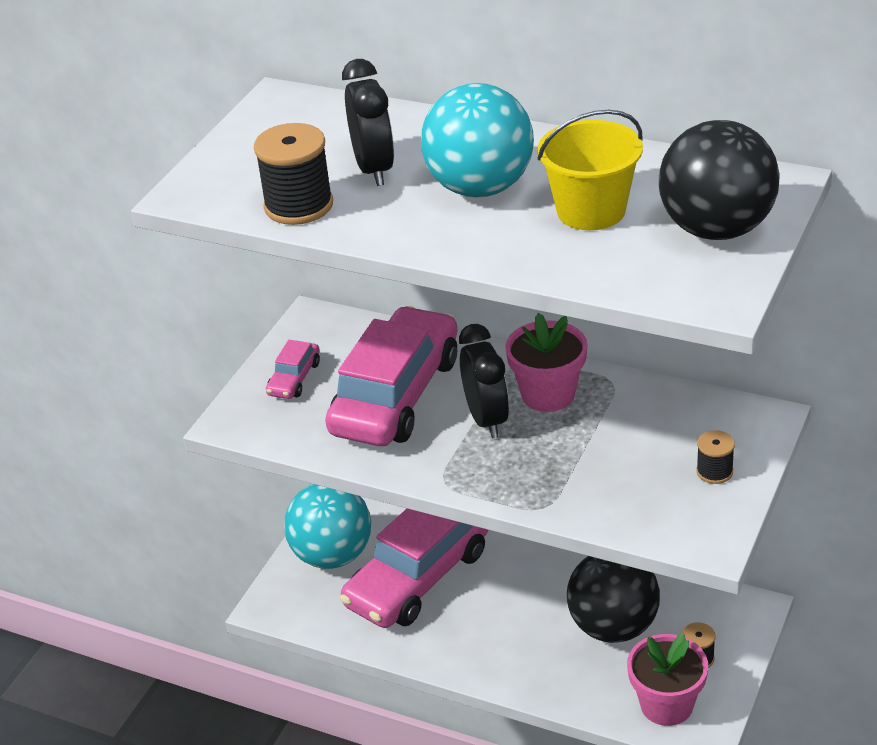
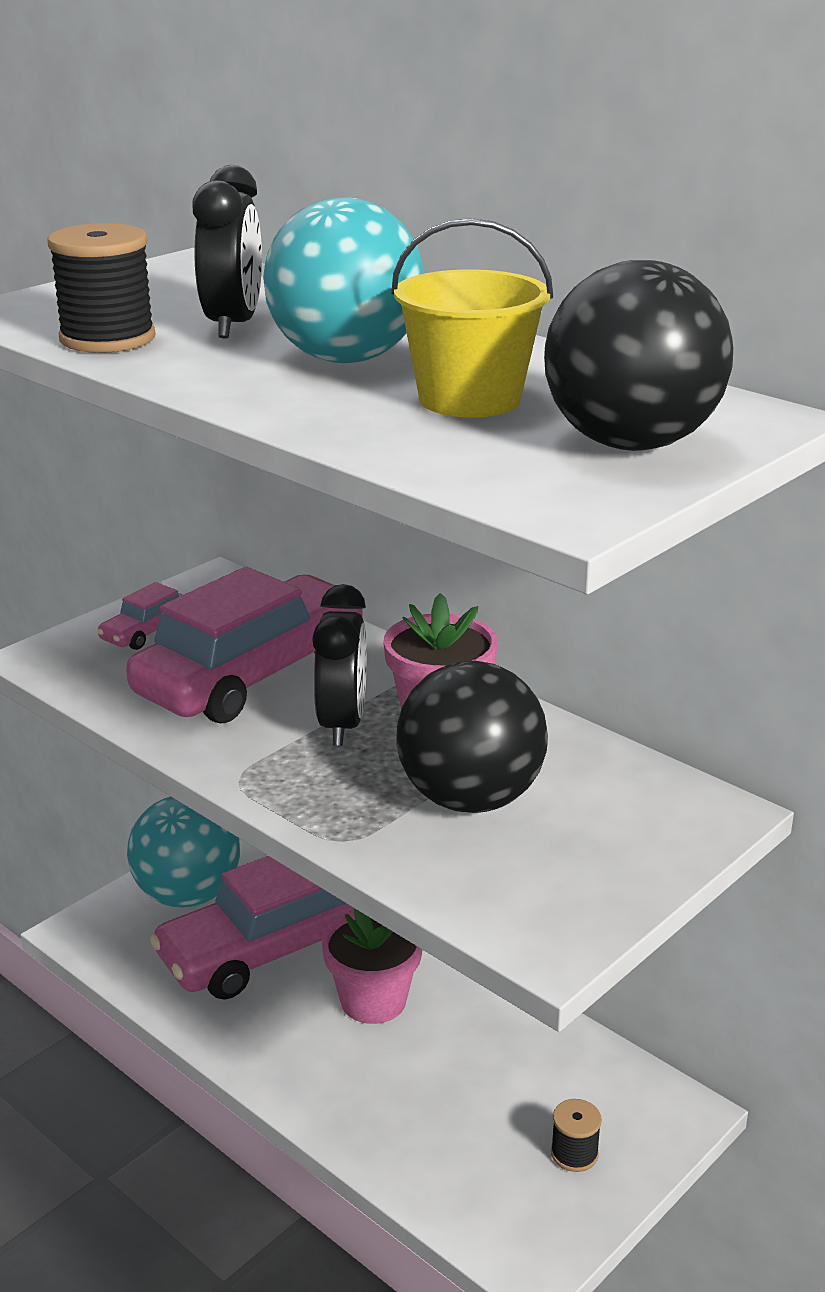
camera: 15 degrees right, 10 degrees down
black ball [567,556,660,643] -> black ball moved to [396,661,548,813]
pink flower pot [627,633,708,726] -> pink flower pot moved to [322,908,422,1024]
black spool [696,430,735,484] -> none

